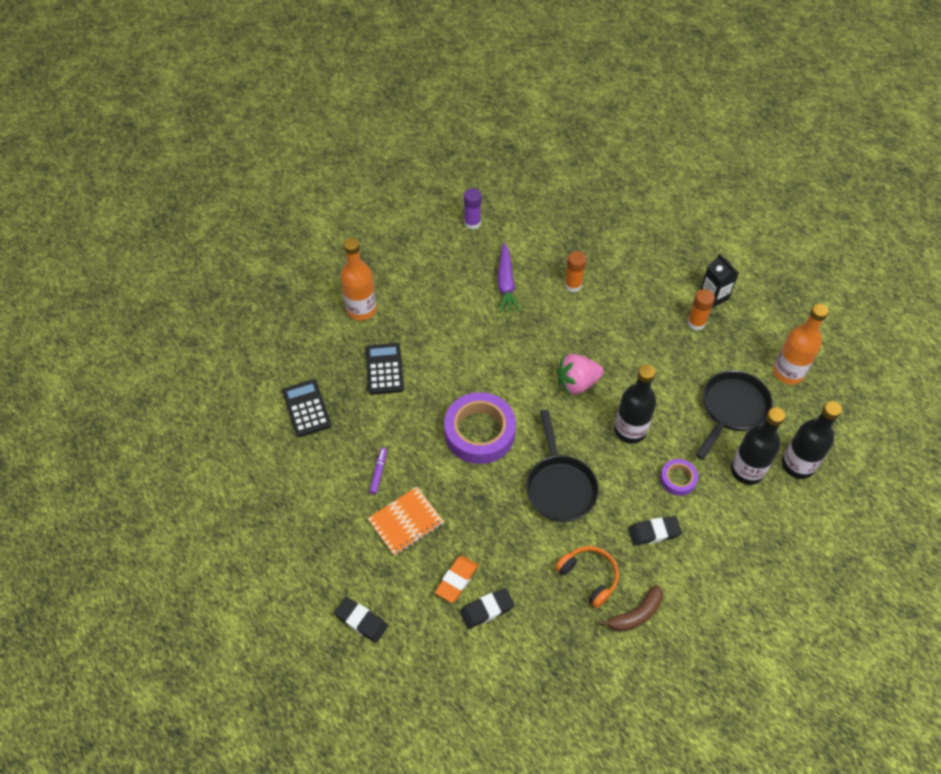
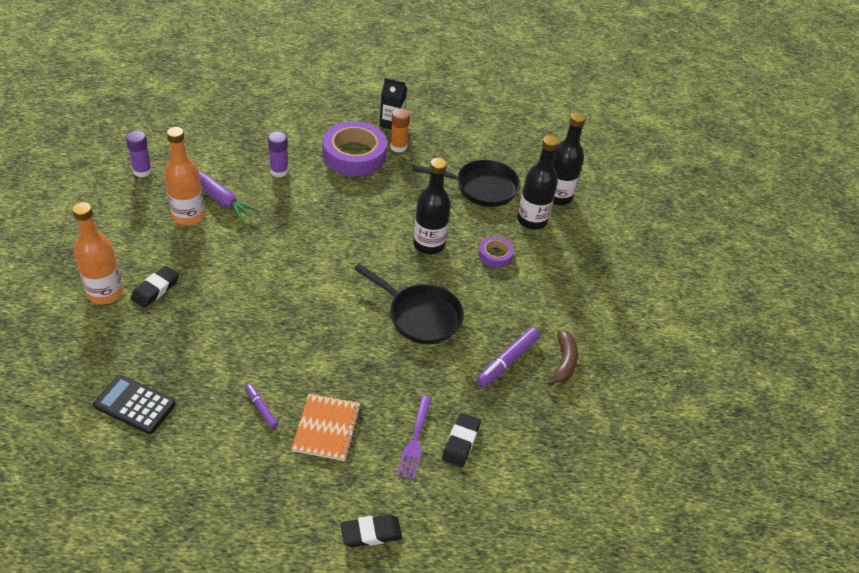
camera: 50 degrees left, 10 degrees down
black calculator [366,343,404,395] -> none
orange eraser [435,555,478,603] -> purple fork [397,396,432,480]
purple tape [444,392,516,464] -> purple tape moved to [323,121,387,176]
orange headphones [555,546,619,608] -> purple marker [476,328,540,388]
pink strawberry [556,354,604,395] -> none
orange glue stick [565,251,587,292] -> purple glue stick [268,132,288,177]
black eraser [628,516,682,546] -> black eraser moved to [131,266,179,308]
black pan [695,370,773,460] -> black pan turned 105 degrees clockwise [412,160,520,207]
orange bottle [773,304,828,385] -> orange bottle moved to [164,127,205,226]

